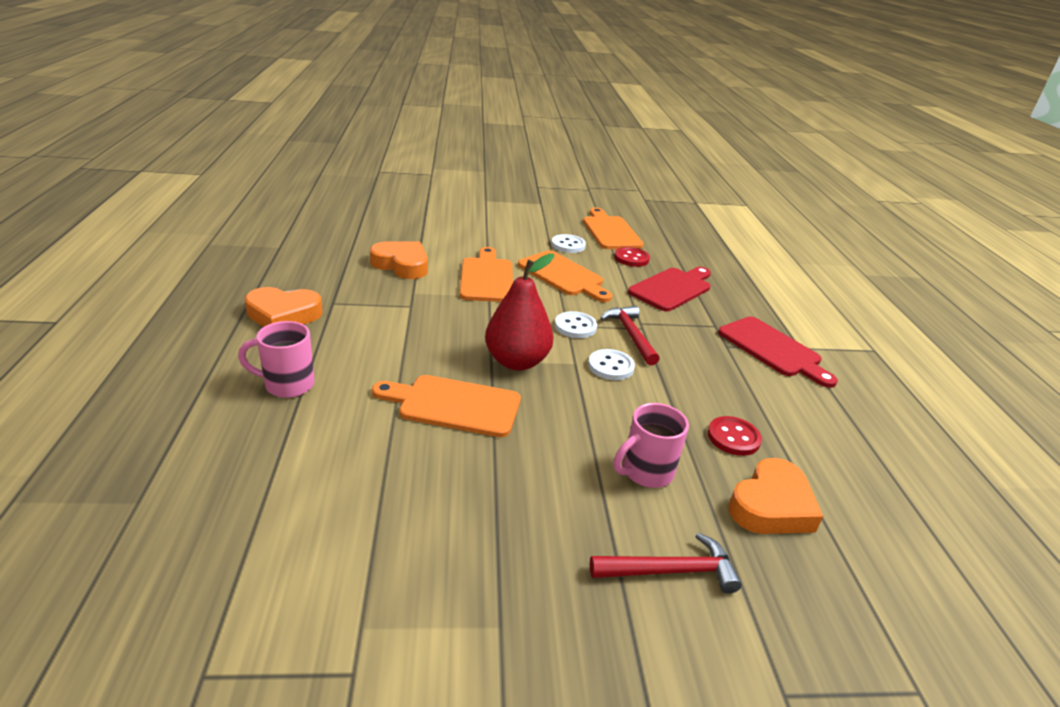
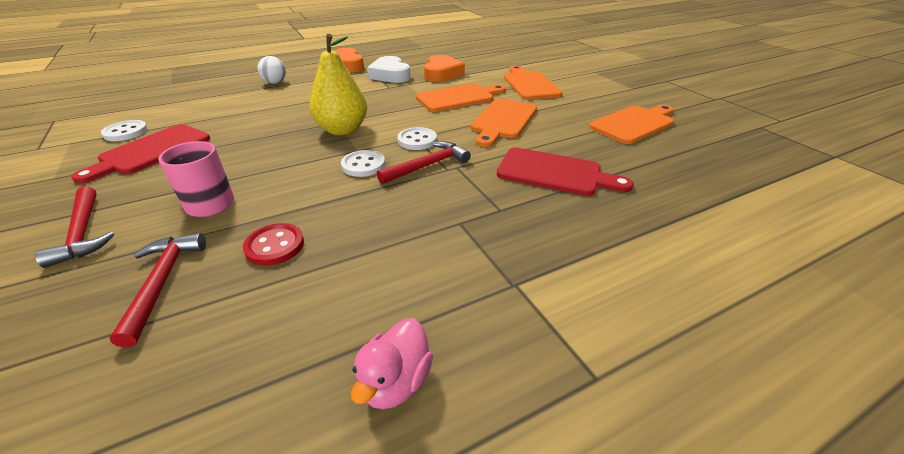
camera: 70 degrees right, 5 degrees up
pink mug [238,321,315,398] -> white ball [257,56,286,84]
orange cutting board [372,375,521,437] -> orange cutting board moved to [504,66,563,100]
red pear [485,253,554,371] -> yellow pear [310,34,367,135]
white button [551,234,586,253] -> white button moved to [101,120,148,141]
red button [614,247,650,267] -> none
red cutting board [718,317,838,388] -> red cutting board moved to [71,124,210,184]
orange heart [728,458,823,534] -> red hammer [110,233,206,348]
none -> pink duck [351,318,433,410]
none -> white heart [367,56,411,83]

